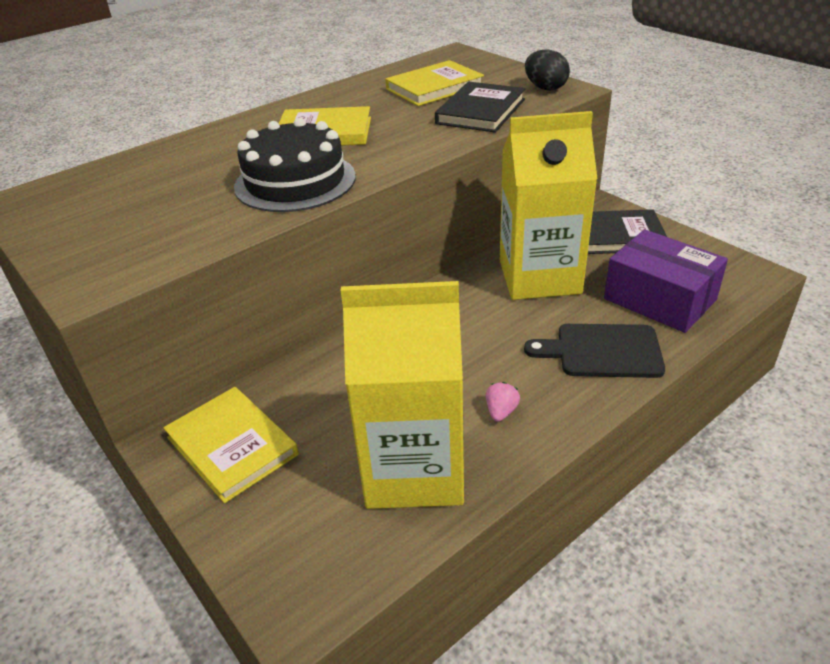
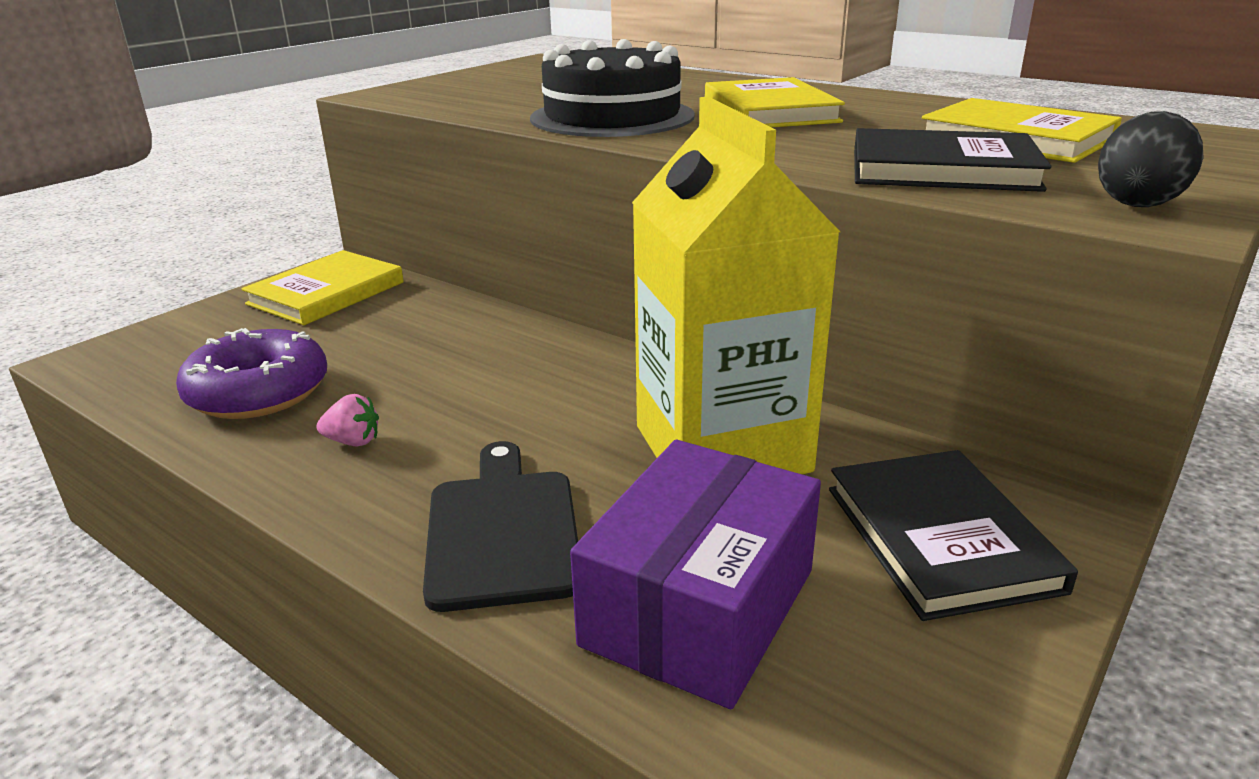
camera: 75 degrees right, 10 degrees down
yellow carton [341,281,464,509] -> purple donut [176,328,327,419]

